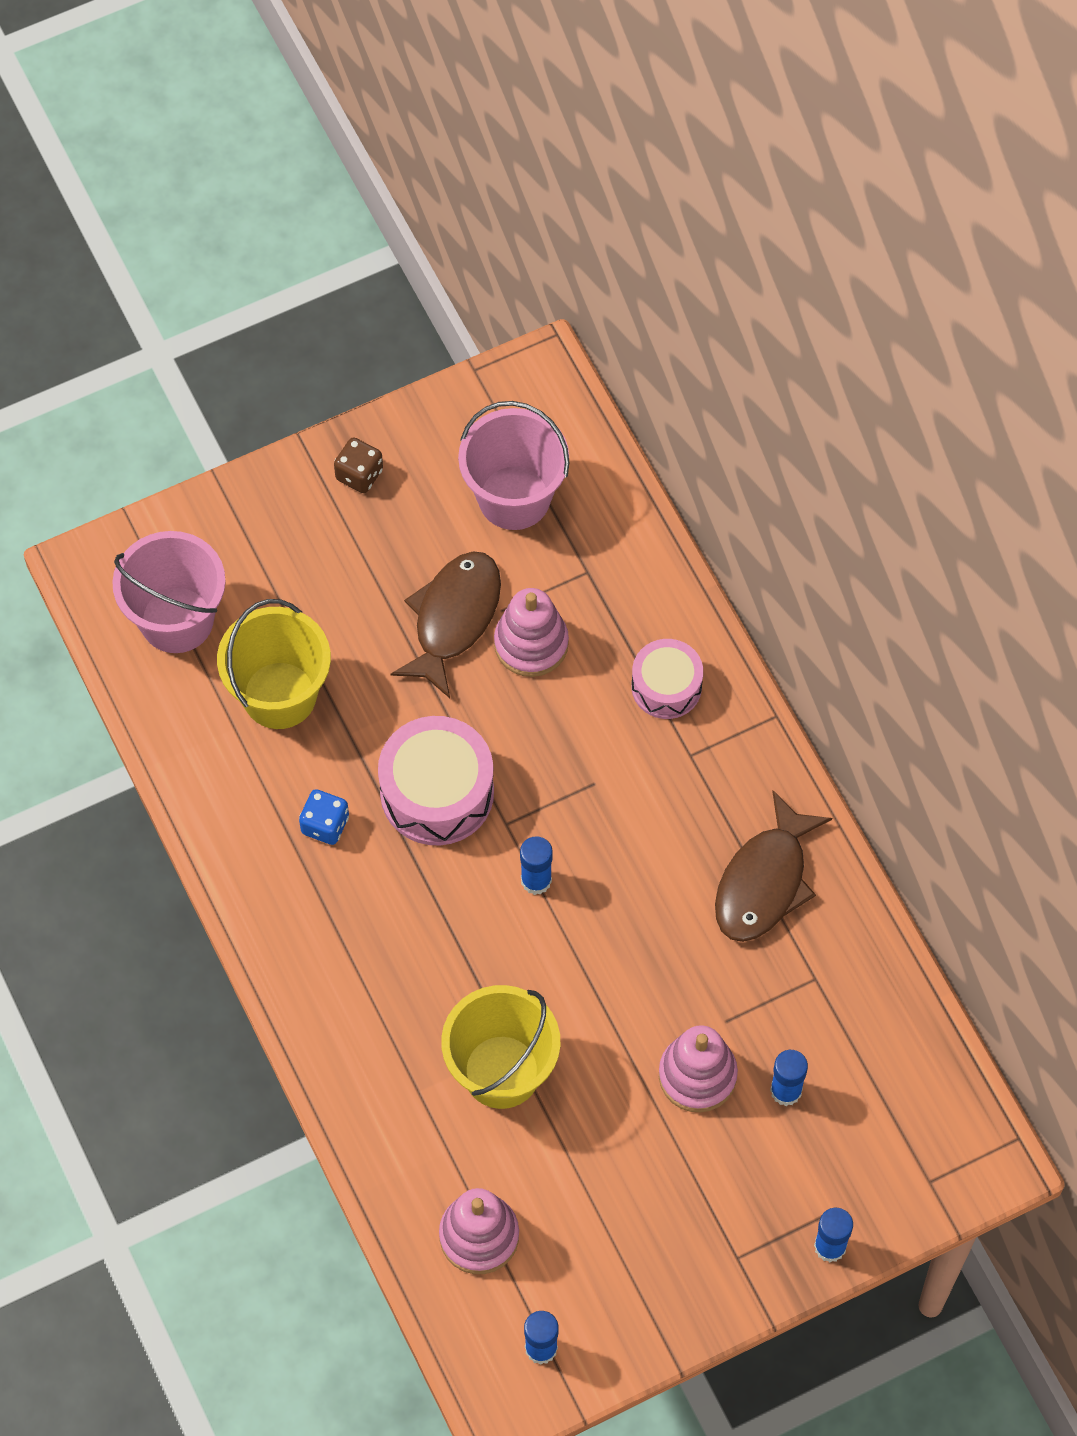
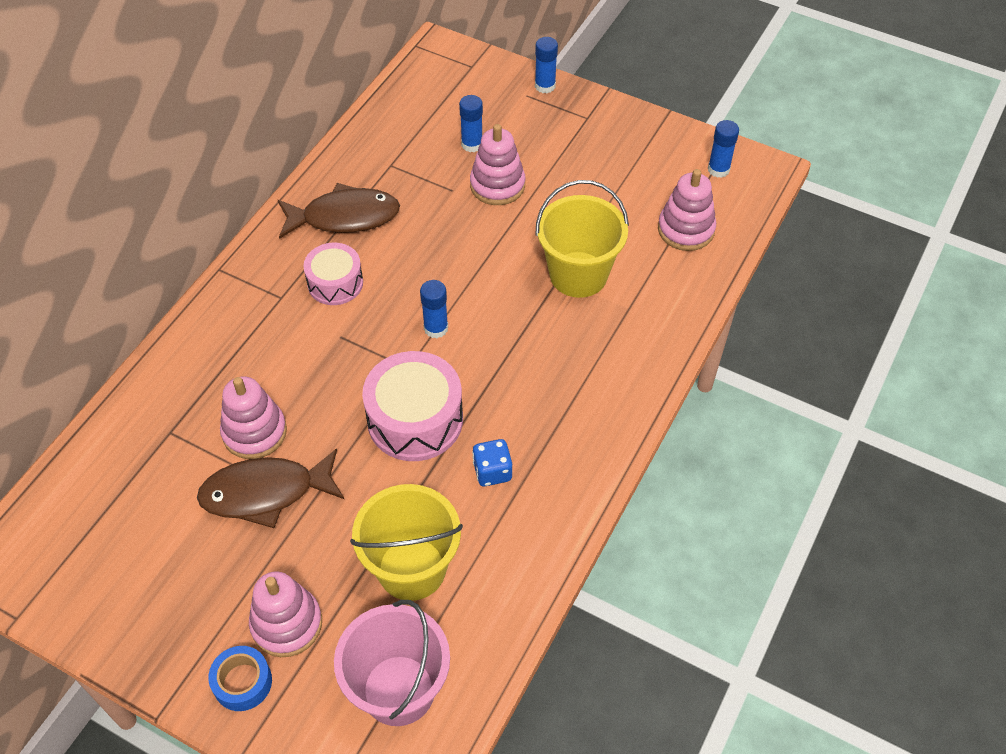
camera: 125 degrees left, 10 degrees down
brown dice [334,437,383,493] -> none
pink bucket [458,401,569,530] -> none
pink drum [631,639,703,719] -> pink drum moved to [303,243,363,305]
none -> blue tape [208,646,272,711]
none -> pink stacking toy [249,571,322,657]

